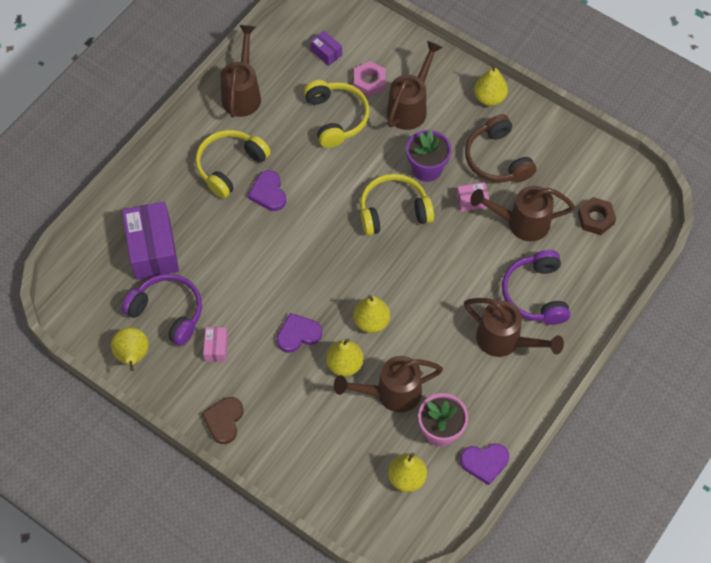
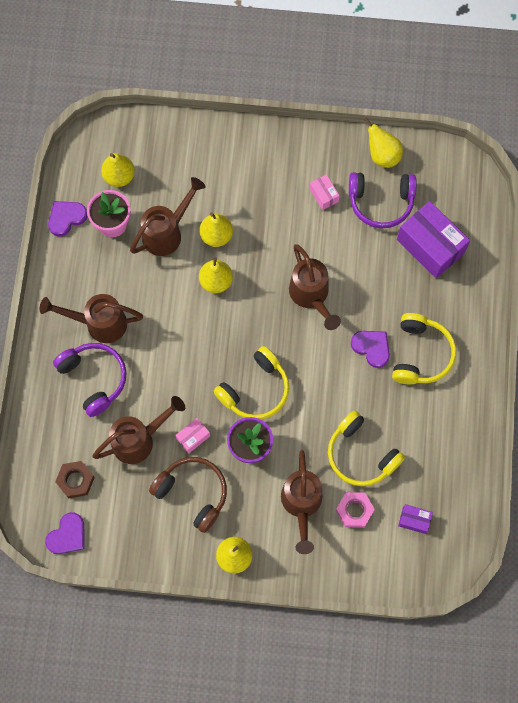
camera: 150 degrees right, 10 degrees up
brown heart [202,397,244,444] -> none
brown watering can [220,25,261,117] -> brown watering can moved to [289,244,341,330]
purple heart [277,313,322,353] -> purple heart moved to [45,512,85,554]

